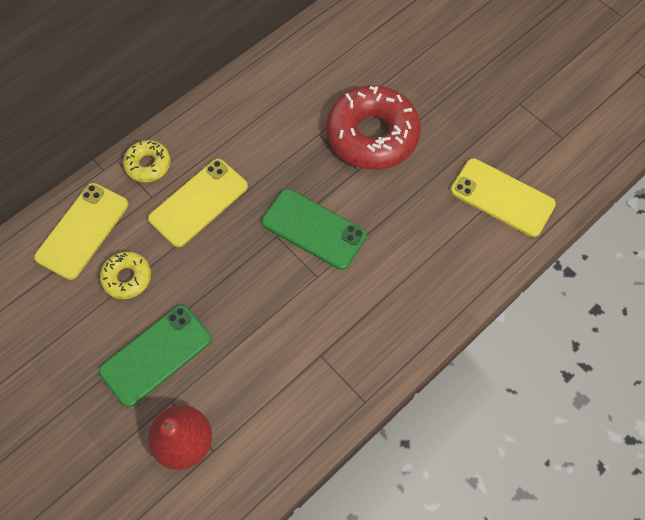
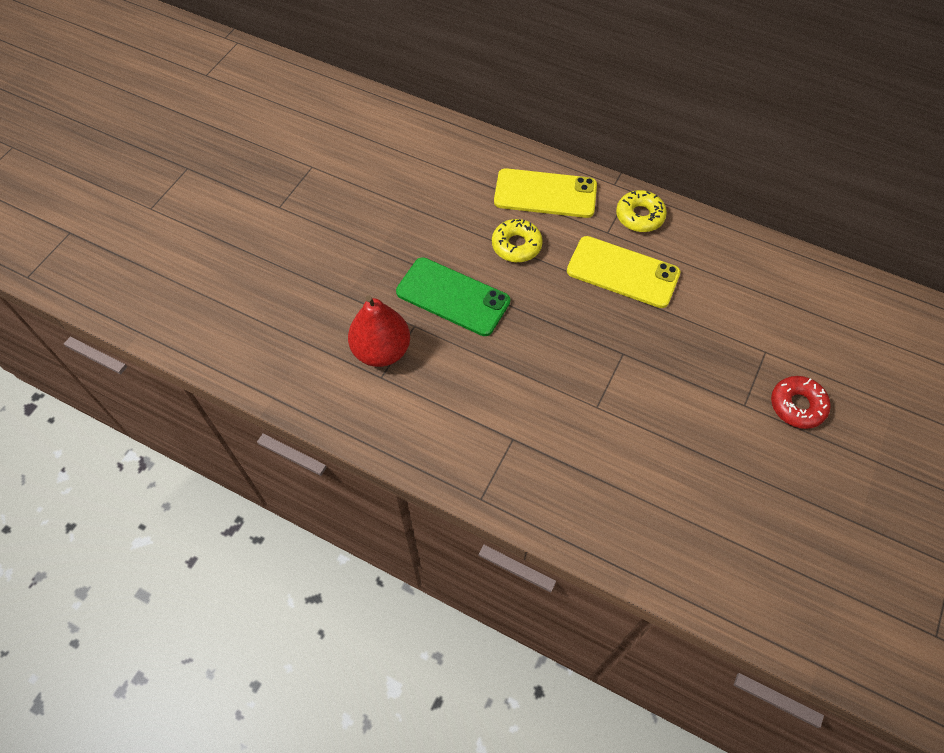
camera: 70 degrees right, 5 degrees down
green phone [262,189,367,270] -> none
red donut [326,85,421,170] -> red donut [771,376,831,429], size x0.49
yellow phone [451,158,556,237] -> none

